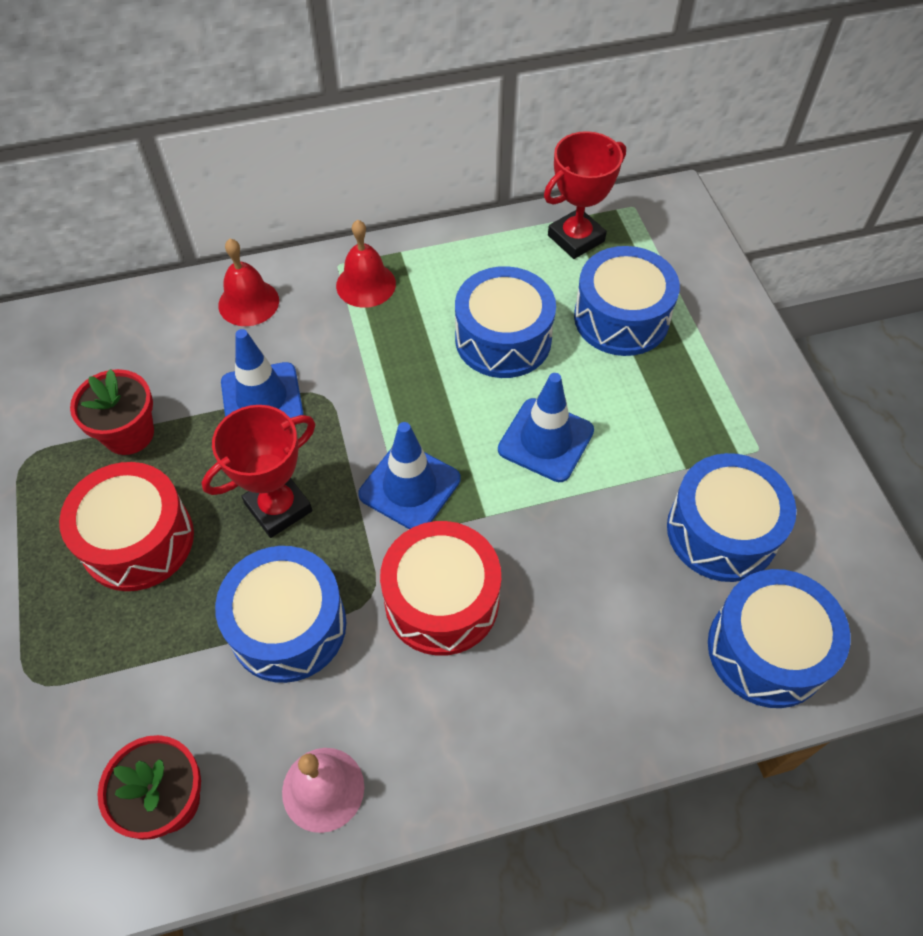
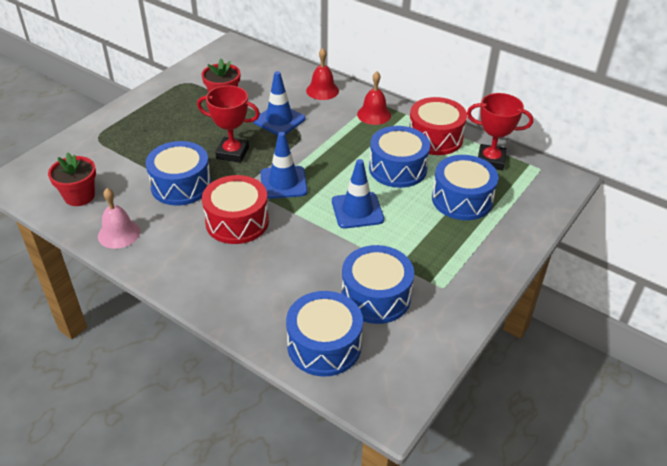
camera: 50 degrees right, 15 degrees down
red drum [59,462,194,591] -> red drum moved to [409,97,467,155]

